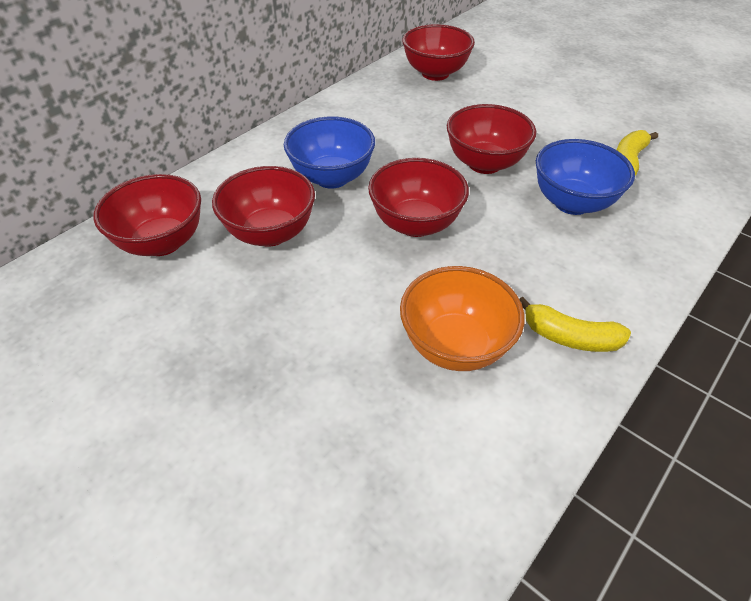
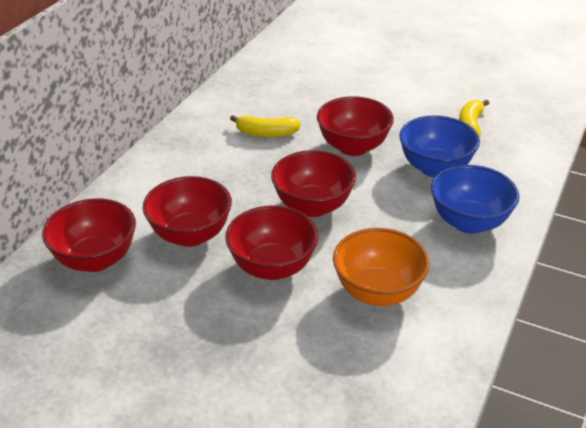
camera: 15 degrees left, 10 degrees down
blue bowl [284,116,375,189] -> blue bowl moved to [431,165,519,234]
red bowl [402,24,475,81] -> red bowl moved to [225,205,319,280]
yellow banana [519,297,631,352] -> yellow banana moved to [230,115,301,137]

